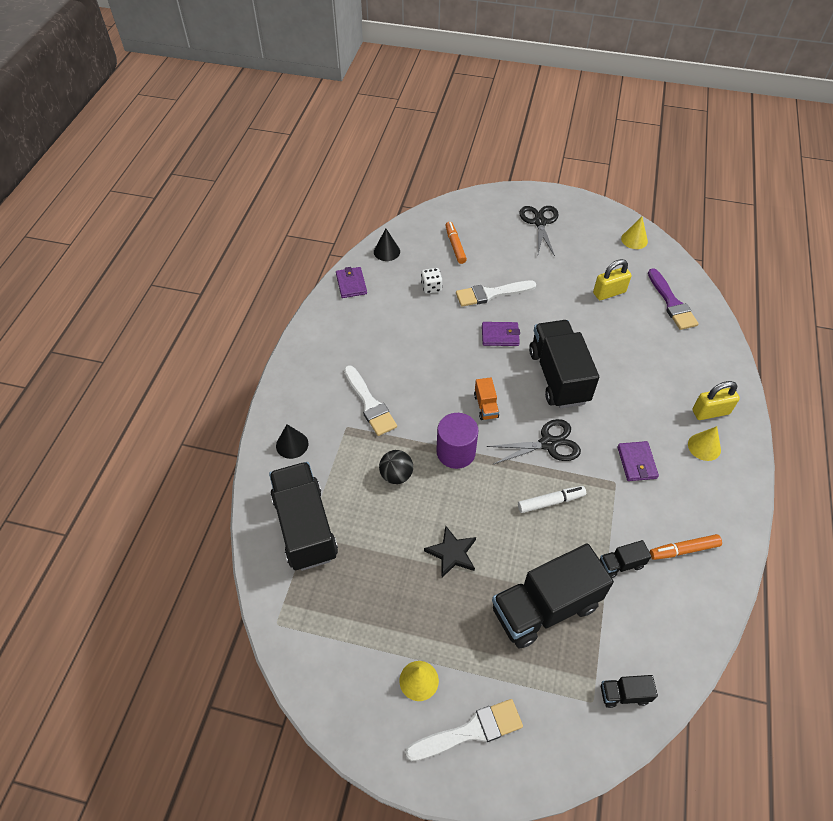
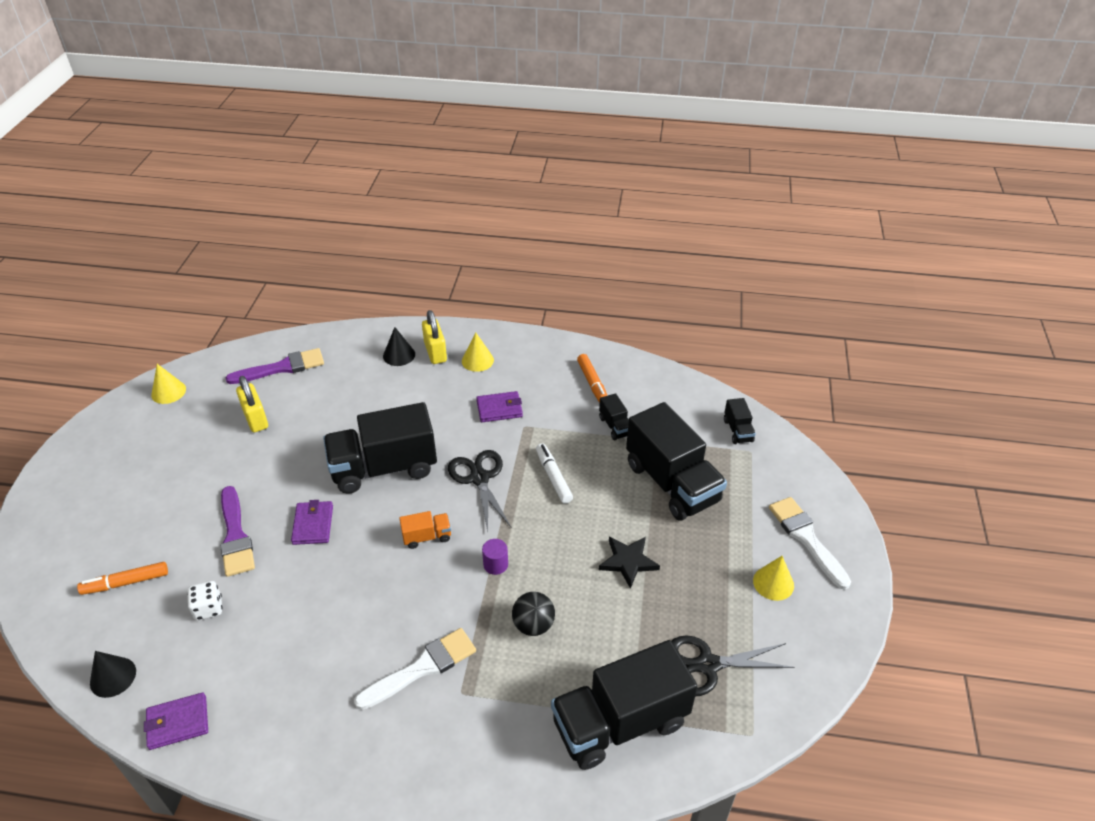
camera: 95 degrees left, 10 degrees down
black cone [276,424,308,459] -> black cone moved to [383,327,415,366]
purple cylinder [436,413,479,469] -> purple cylinder [482,539,508,575], size x0.52
white brush [456,281,536,307] -> purple brush [220,486,255,577]
black scissors [519,206,559,256] -> black scissors moved to [672,635,794,696]

